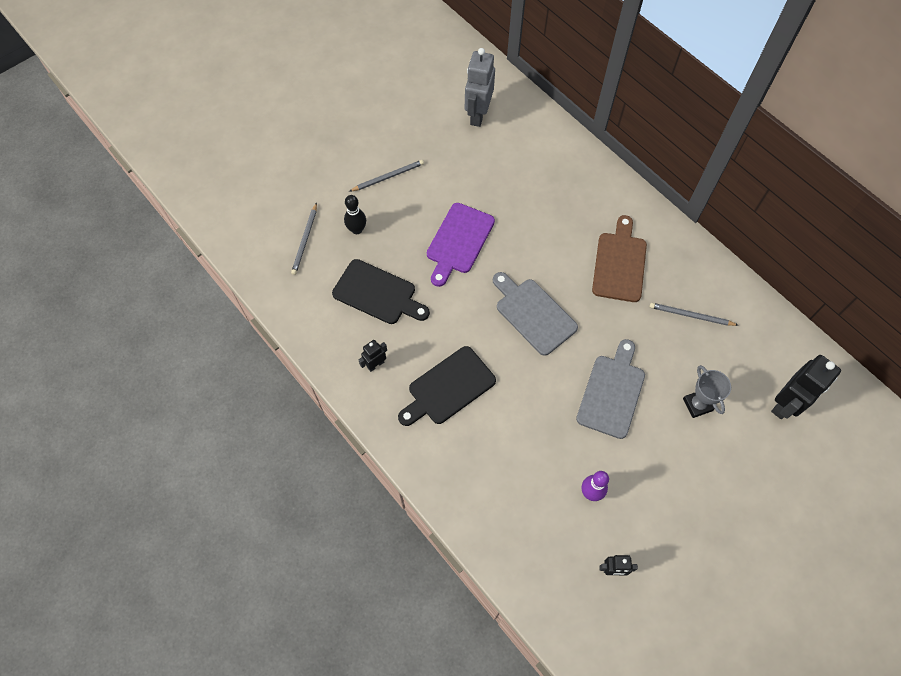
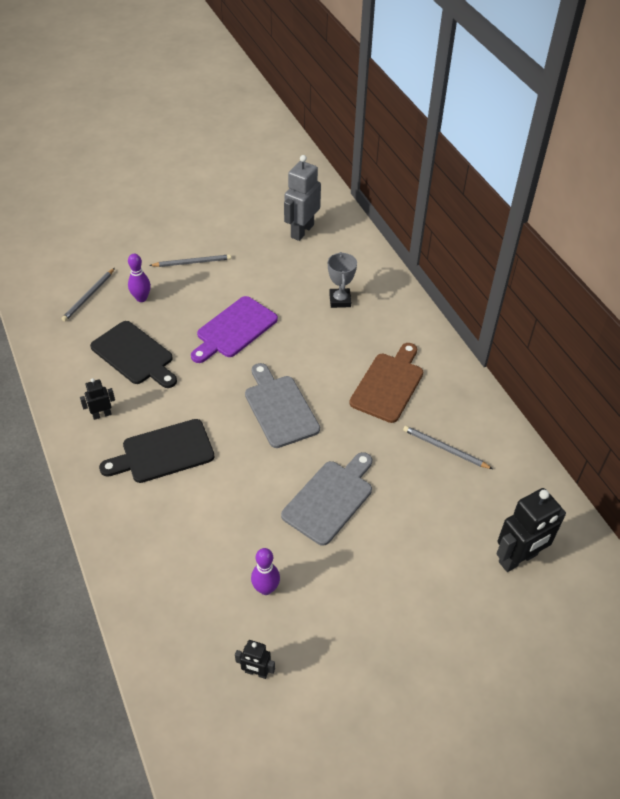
camera: 15 degrees right, 15 degrees down
black bowling pin [344,195,366,234] -> purple bowling pin [128,254,151,302]
grey trophy [683,365,731,418] -> grey trophy moved to [328,252,357,308]

